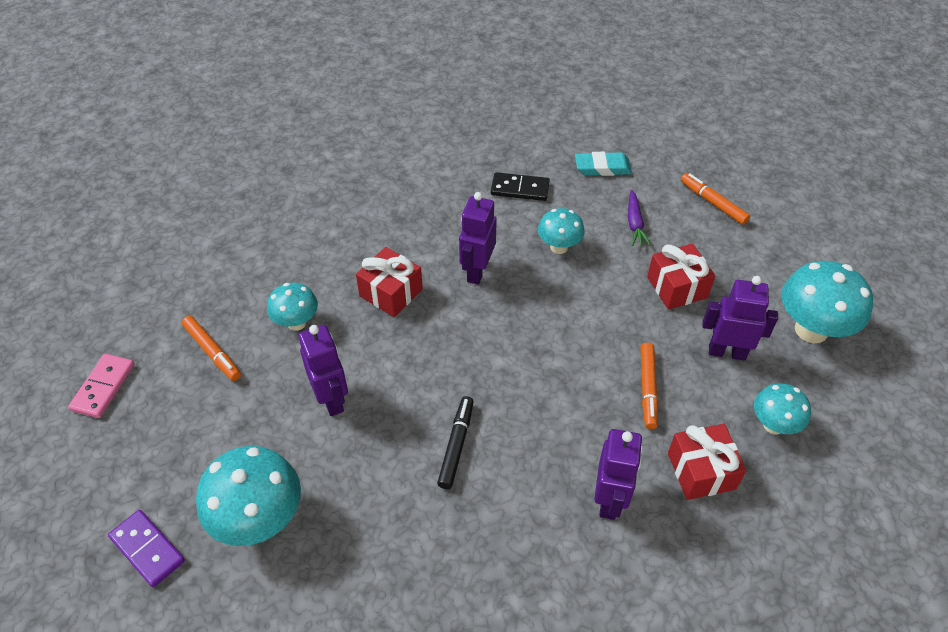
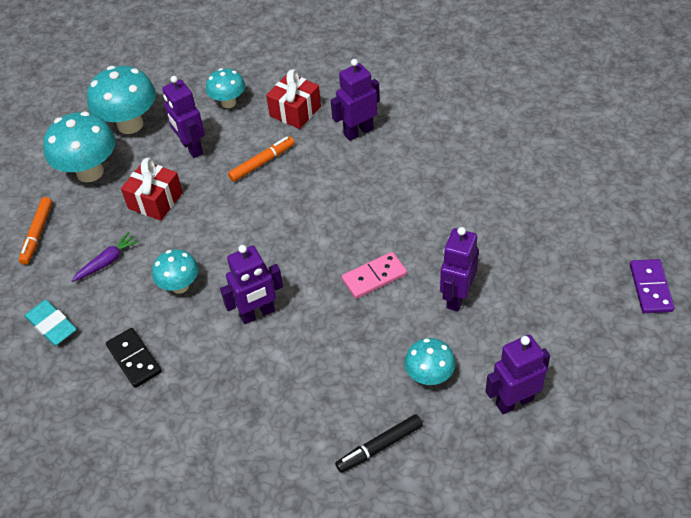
camera: 130 degrees left, 0 degrees up
pink domino [68,354,134,418] -> pink domino moved to [342,252,407,299]
orange marker [182,316,241,381] -> purple robot [485,335,550,414]
turquoise mushroom [196,446,301,546] -> turquoise mushroom moved to [43,112,116,182]
red gift [356,247,423,317] -> none
black marker [437,396,474,489] -> black marker moved to [335,414,423,473]

